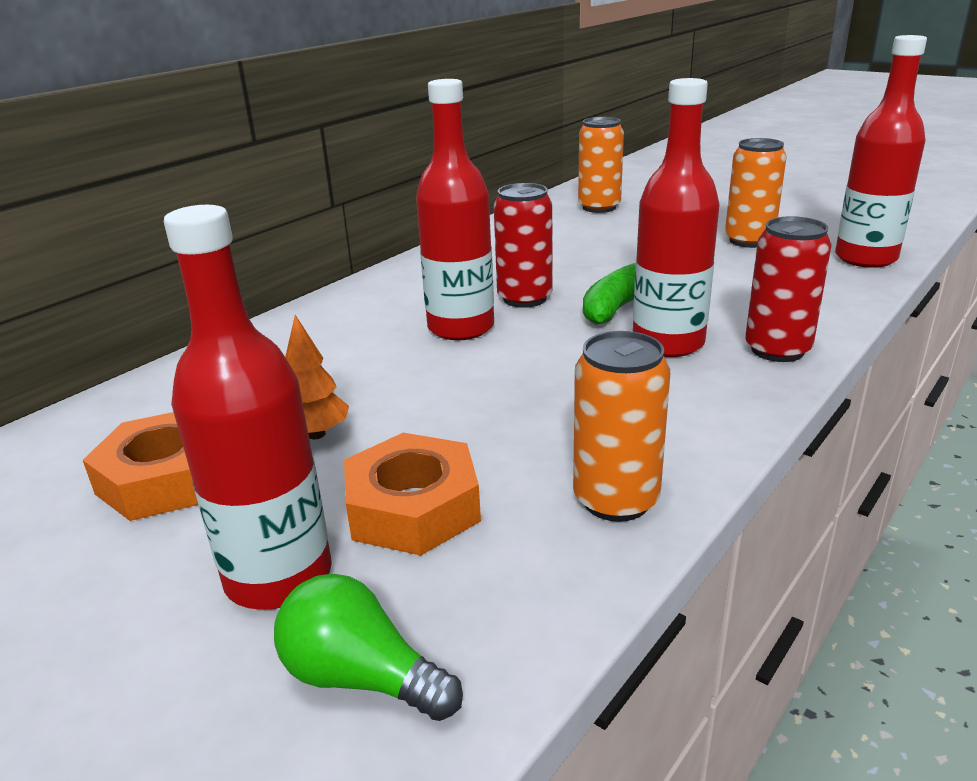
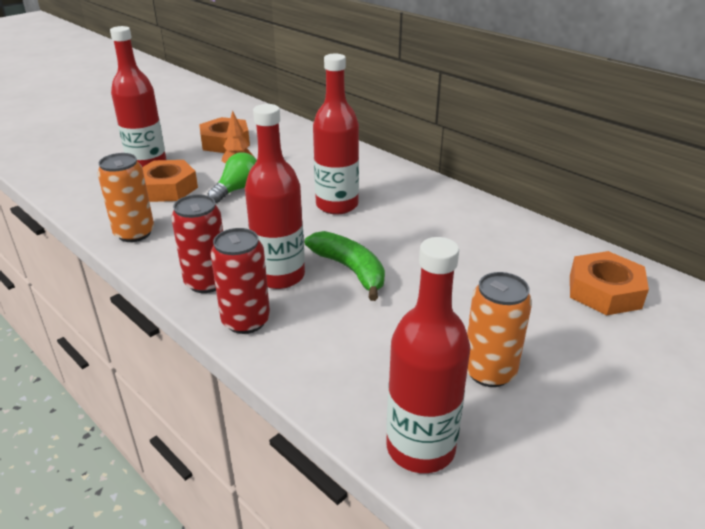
camera: 95 degrees right, 5 degrees up
green light bulb [274,574,463,721] -> green light bulb moved to [208,152,257,203]
red can [494,183,553,308] -> red can moved to [171,194,223,293]
orange can [578,117,624,213] -> orange nut [570,251,649,315]

